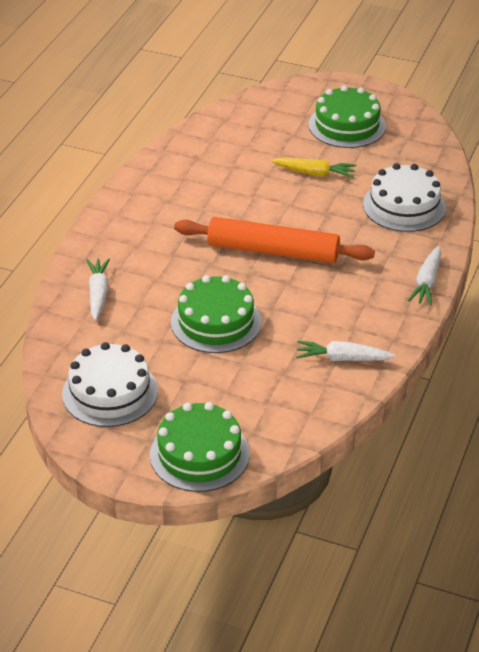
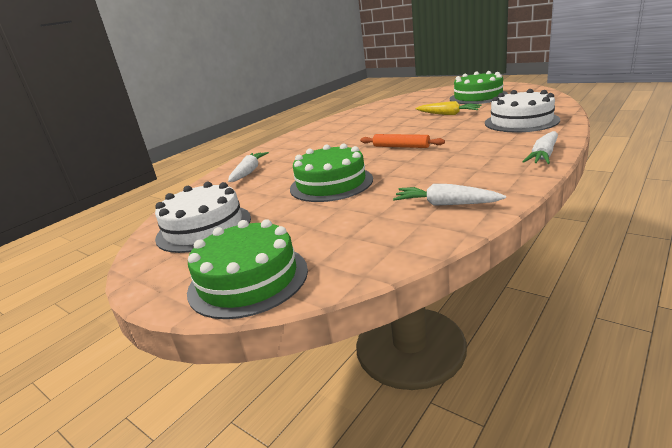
camera: 20 degrees right, 15 degrees down
orange rolling pin [174,217,375,263] -> orange rolling pin [360,134,445,148], size x0.52

